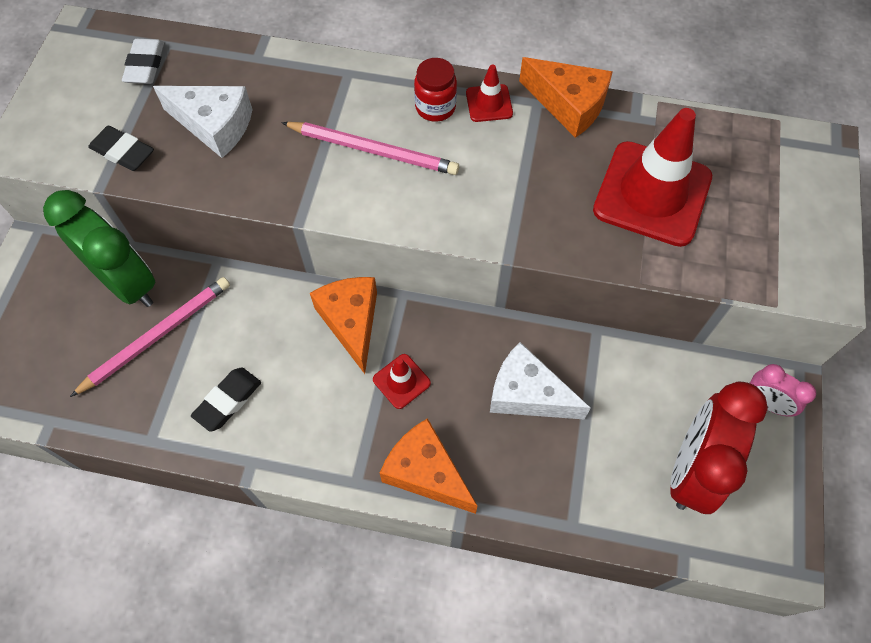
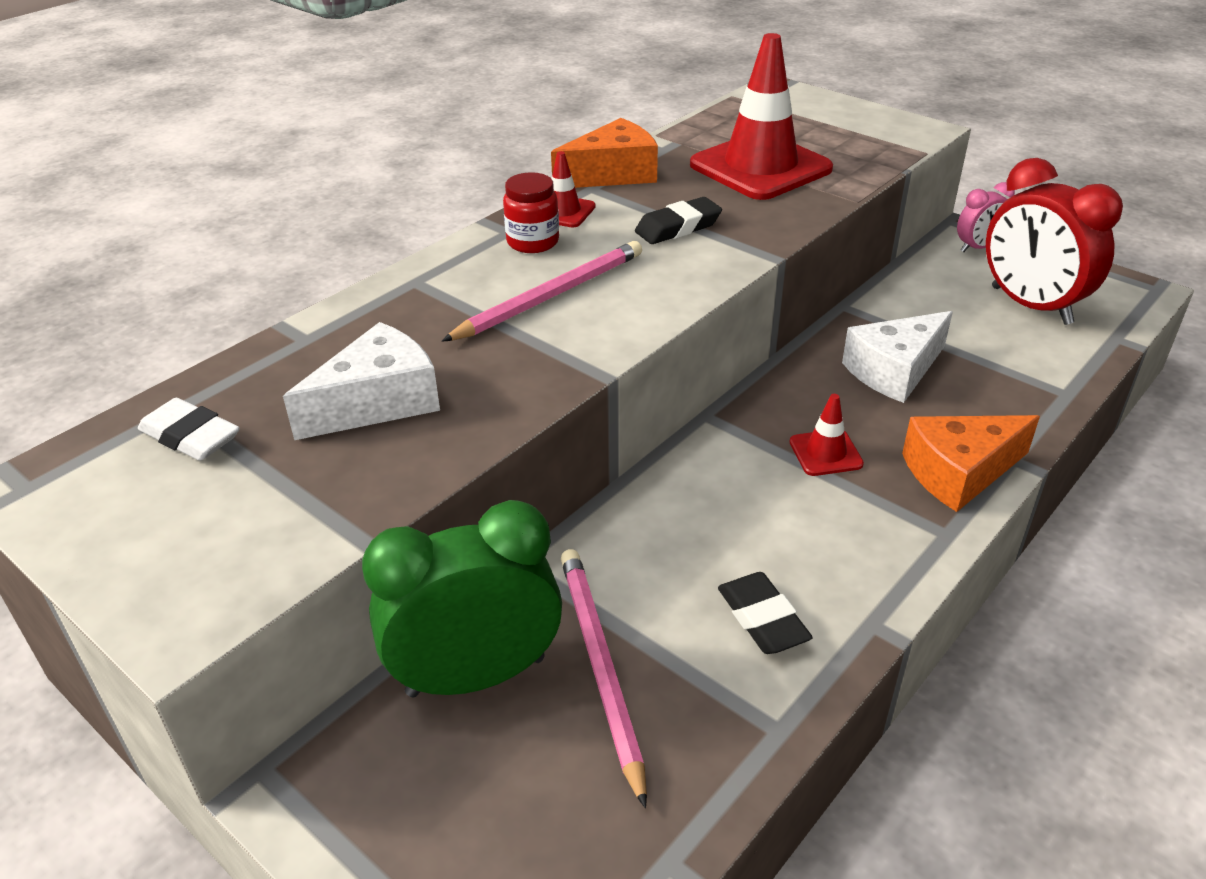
camera: 60 degrees left, 25 degrees down
black eraser [88,126,154,171] -> black eraser moved to [635,197,722,244]
orange cheese [310,277,377,374] -> none

